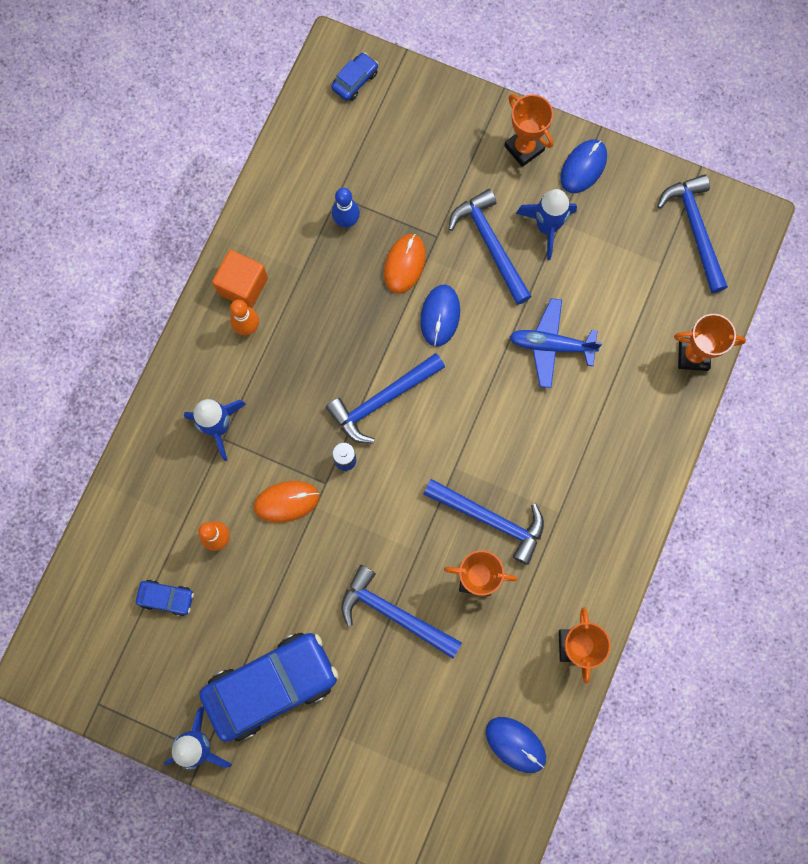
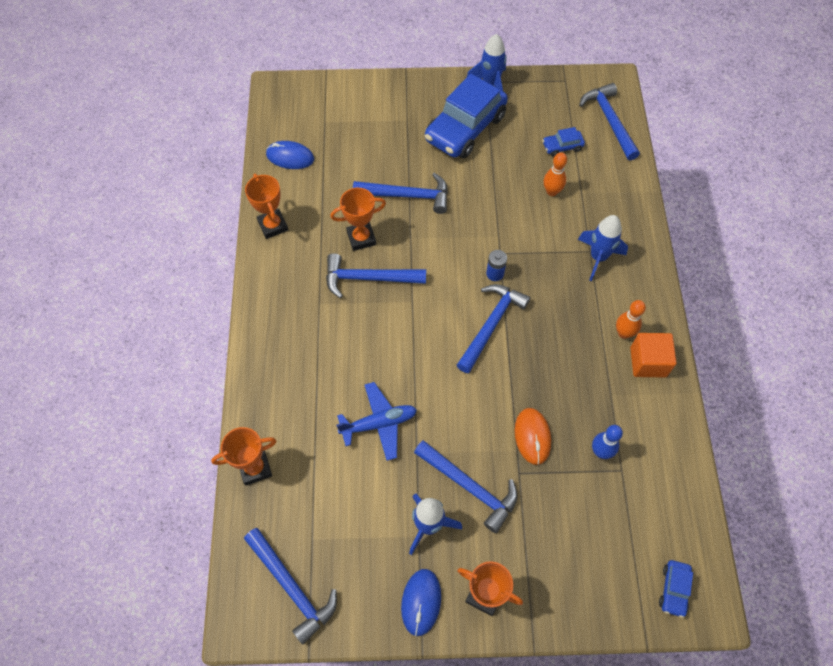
camera: 155 degrees right, 15 degrees down
orange mouse [254,481,319,523] -> none
blue mouse [420,285,460,347] -> none
none -> blue hammer [579,83,640,160]

